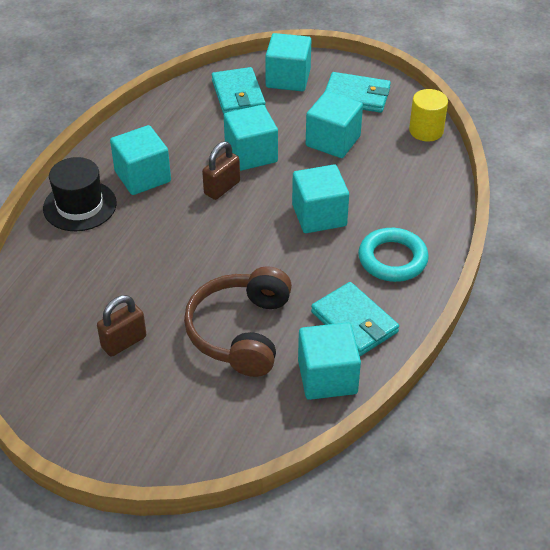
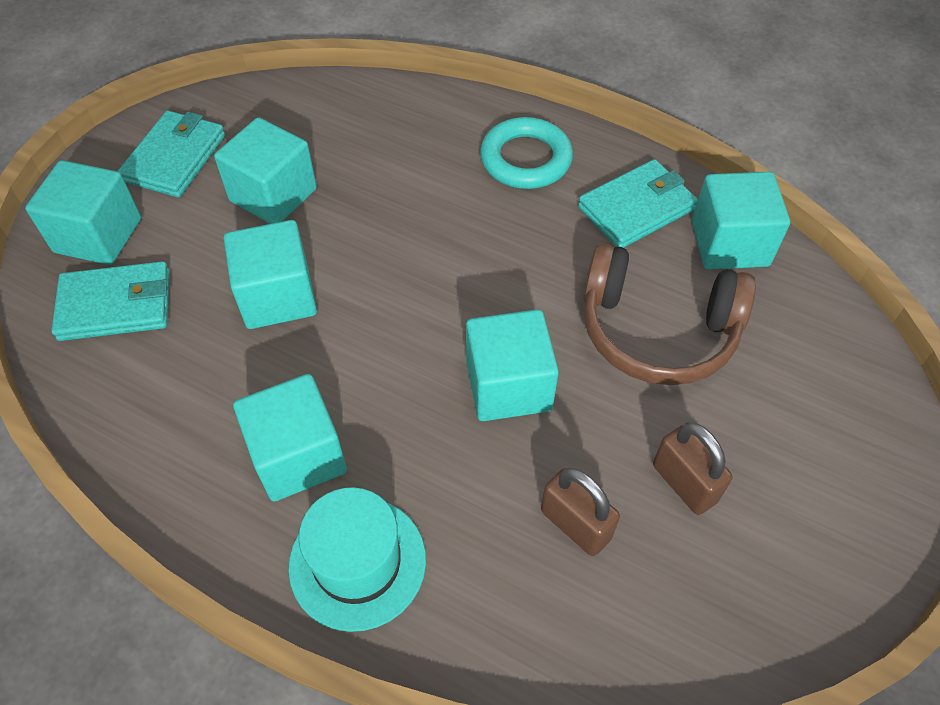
camera: 85 degrees left, 10 degrees up
black hat [43,157,117,231] -> turquoise hat [288,487,426,632]
brown padlock [202,141,240,200] -> brown padlock moved to [541,468,620,556]
turquoise cube [292,164,349,233] -> turquoise cube moved to [466,309,559,421]
yellow cylinder [409,89,448,142] -> none

